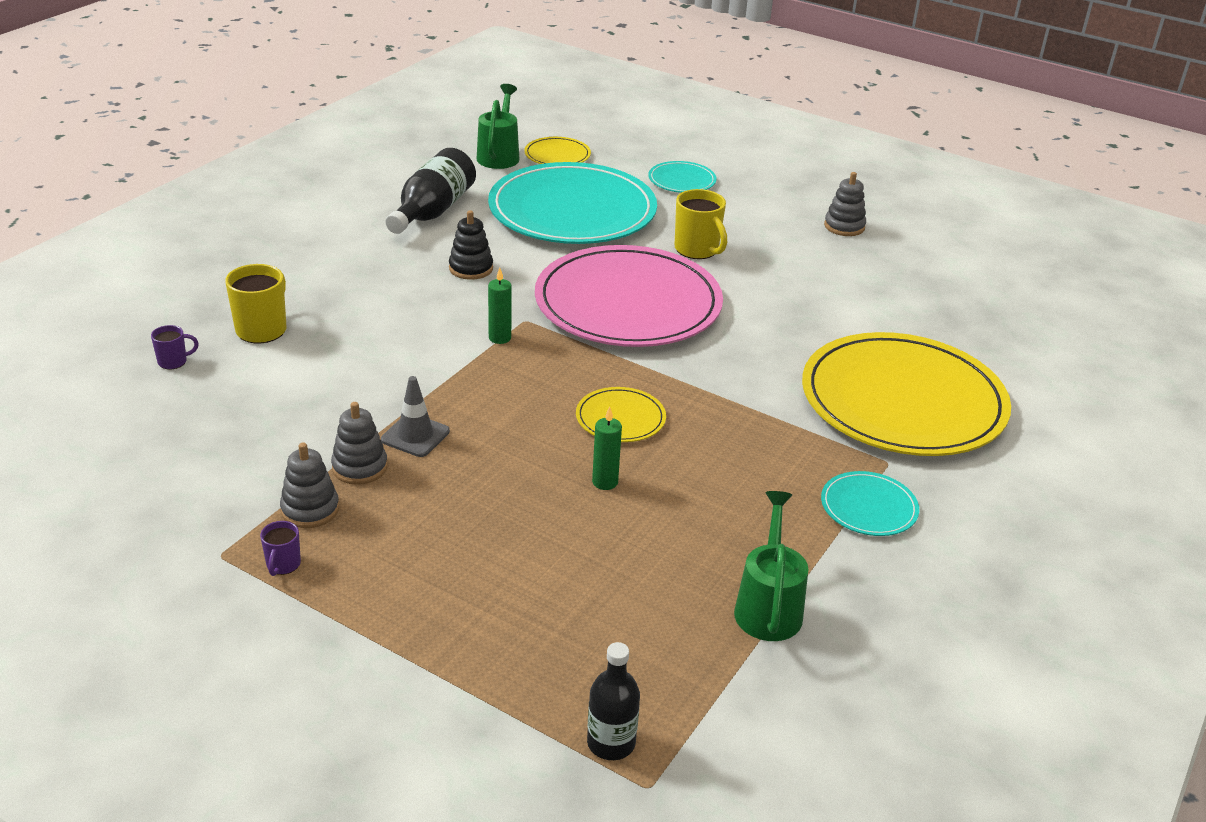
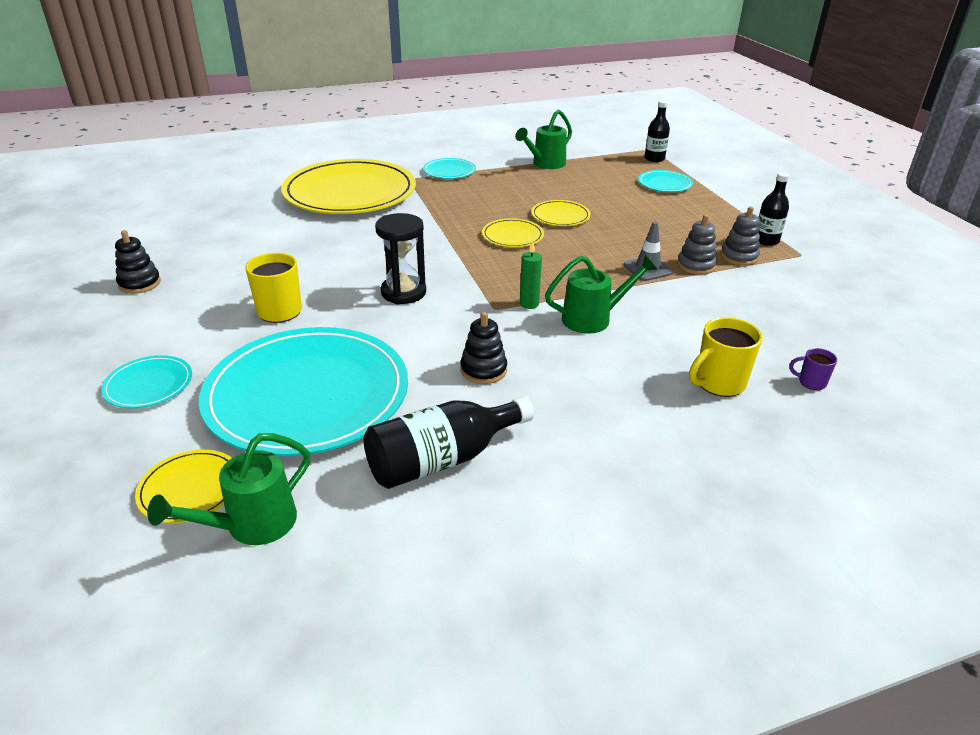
camera: 140 degrees left, 0 degrees up
purple mug [260,521,301,576] -> black bottle [758,172,789,246]
pink plate [535,245,723,347] -> black hourglass [375,213,426,304]
green candle [592,407,622,490] -> yellow plate [531,200,591,226]
grey stacking toy [824,172,866,236] -> black stacking toy [115,230,161,294]
none -> green watering can [545,255,658,334]
none -> turquoise plate [638,170,693,192]

